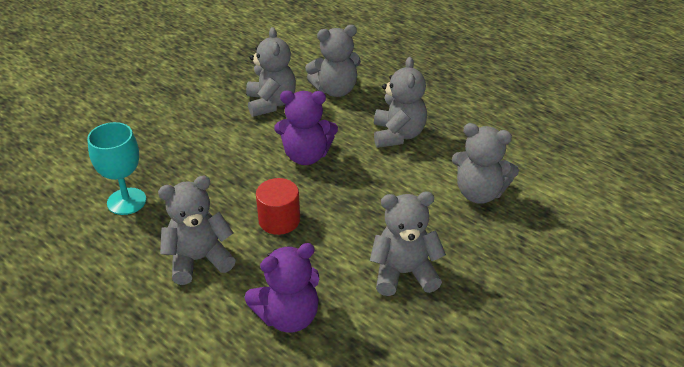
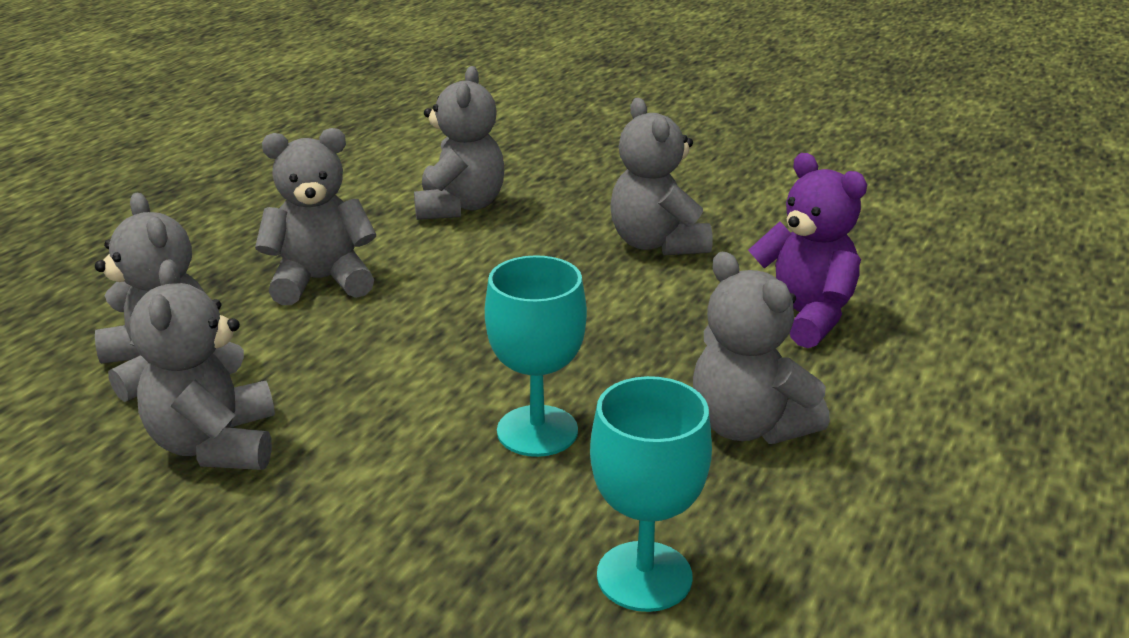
camera: 105 degrees left, 10 degrees down
grey teddy bear [246,27,296,117] -> grey teddy bear turned 75 degrees counterclockwise [130,260,275,470]
red cylinder [256,178,300,235] -> none
purple teddy bear [274,90,338,165] -> none
none -> turquoise goblet [485,255,587,457]

